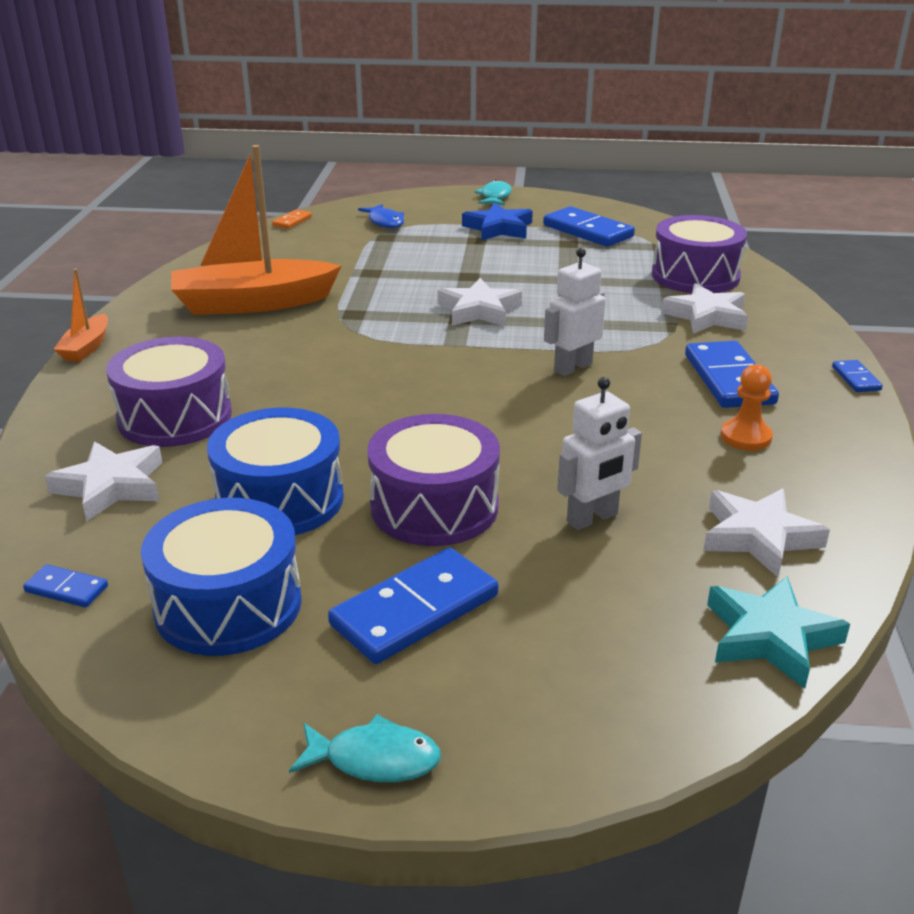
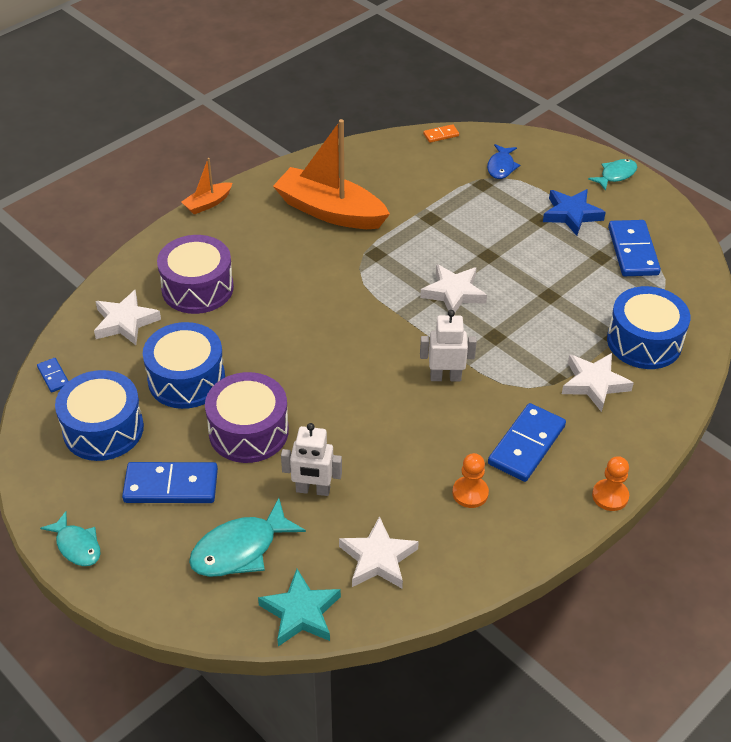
camera: 40 degrees right, 15 degrees up
purple drum [652,215,747,293] -> blue drum [607,286,690,369]
blue domino [832,360,883,392] -> orange pawn [592,456,629,511]
none -> turquoise fish [189,498,306,577]

